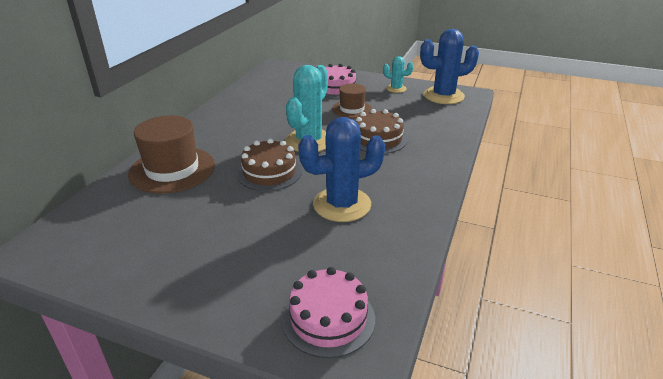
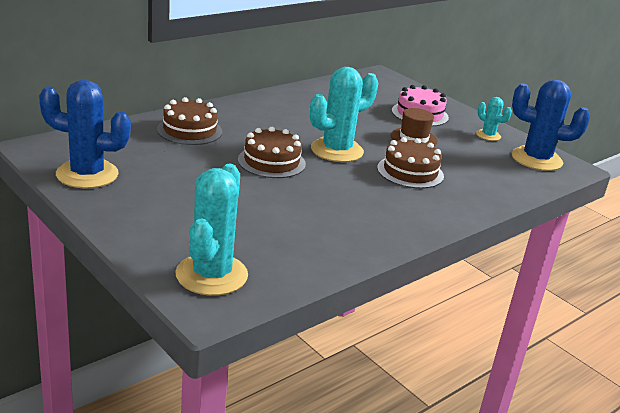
camera: 25 degrees right, 5 degrees down
brown hat [128,115,215,194] -> brown cake [157,97,222,145]
pink cake [282,267,375,358] -> turquoise cactus [175,164,248,296]
blue cactus [298,117,385,222] -> blue cactus moved to [39,80,131,188]

